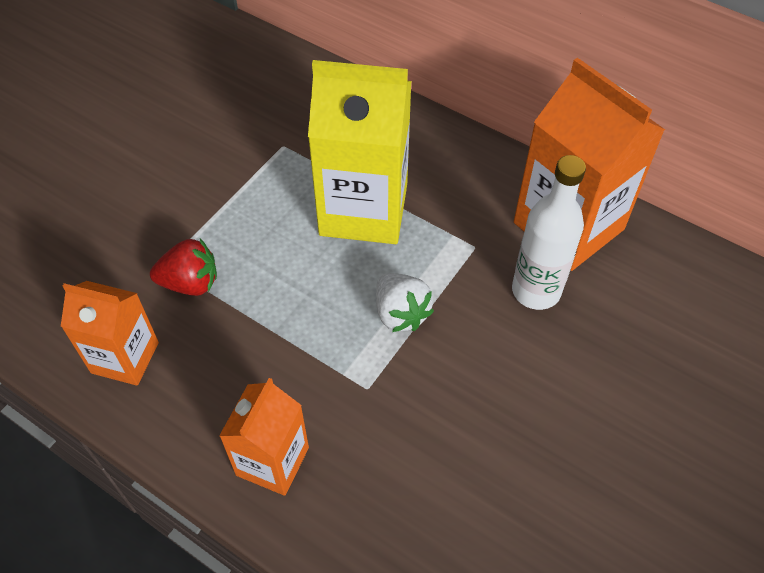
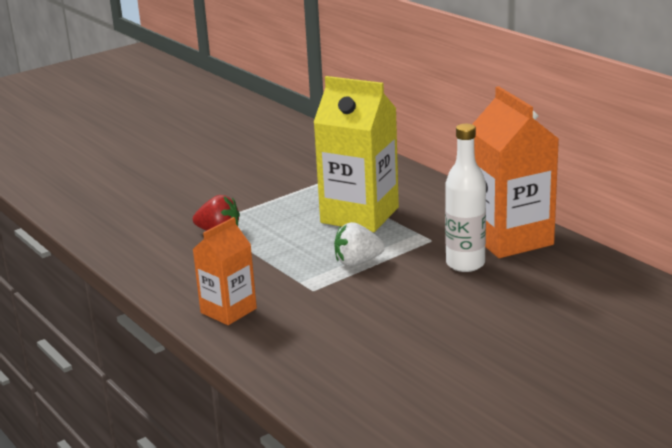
camera: 20 degrees right, 30 degrees down
orange carton [61,281,159,386] -> none
white strawberry [376,273,434,332] -> white strawberry turned 90 degrees clockwise [334,222,385,266]

